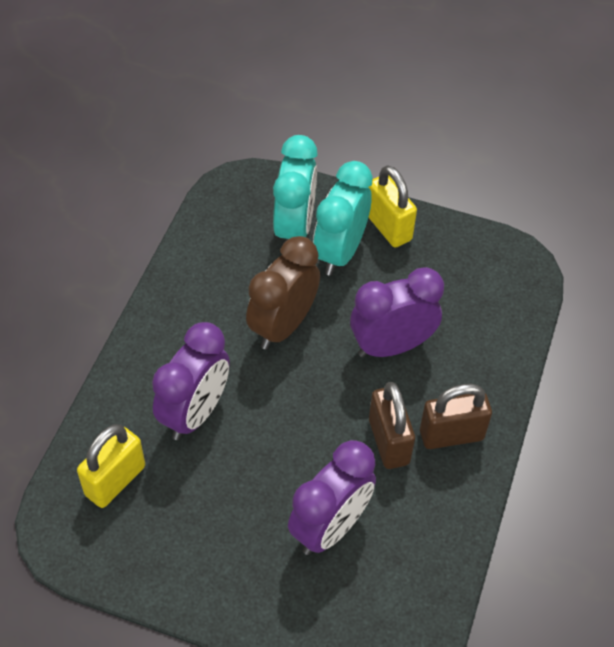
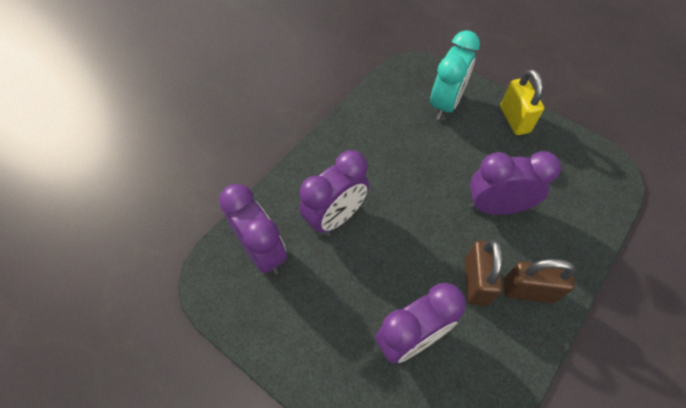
camera: 20 degrees right, 5 degrees up
yellow padlock [77,424,145,508] -> purple clock [219,184,287,275]
brown clock [246,236,320,350] -> none
turquoise clock [313,161,373,276] -> none

